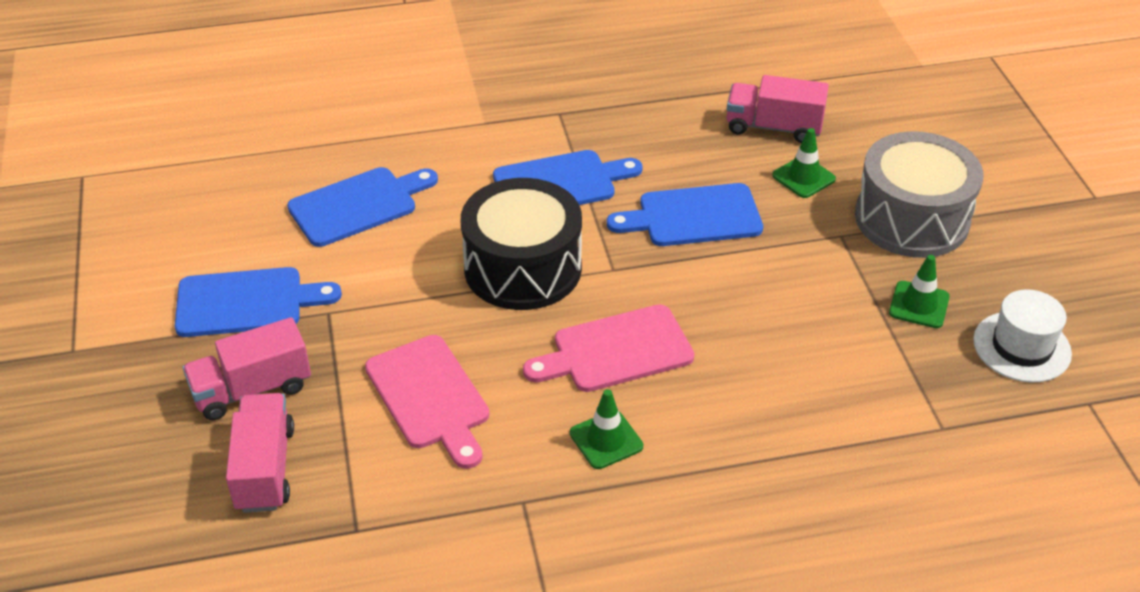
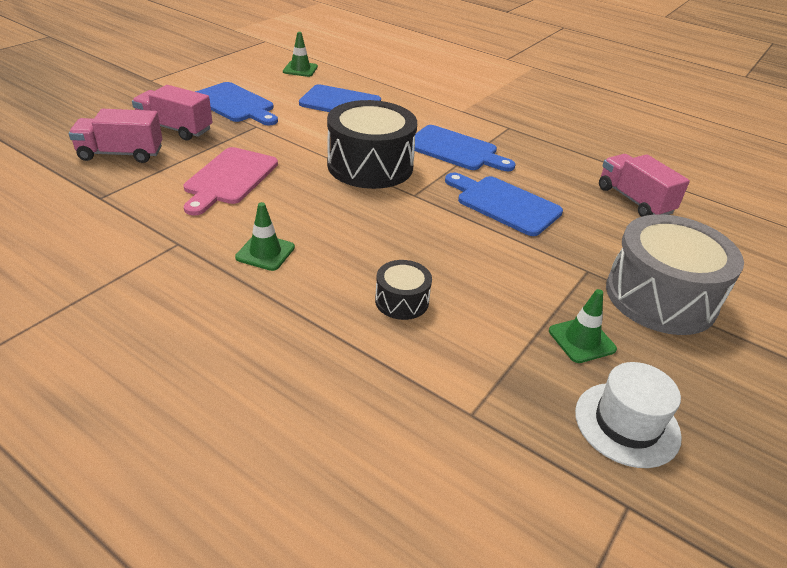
camera: 45 degrees right, 5 degrees down
pink truck [226,393,294,513] -> pink truck turned 135 degrees counterclockwise [69,109,162,163]
pink cutting board [523,305,694,392] -> none
green traffic cone [772,128,836,198] -> green traffic cone moved to [283,32,318,77]
none -> black drum [375,260,432,320]

